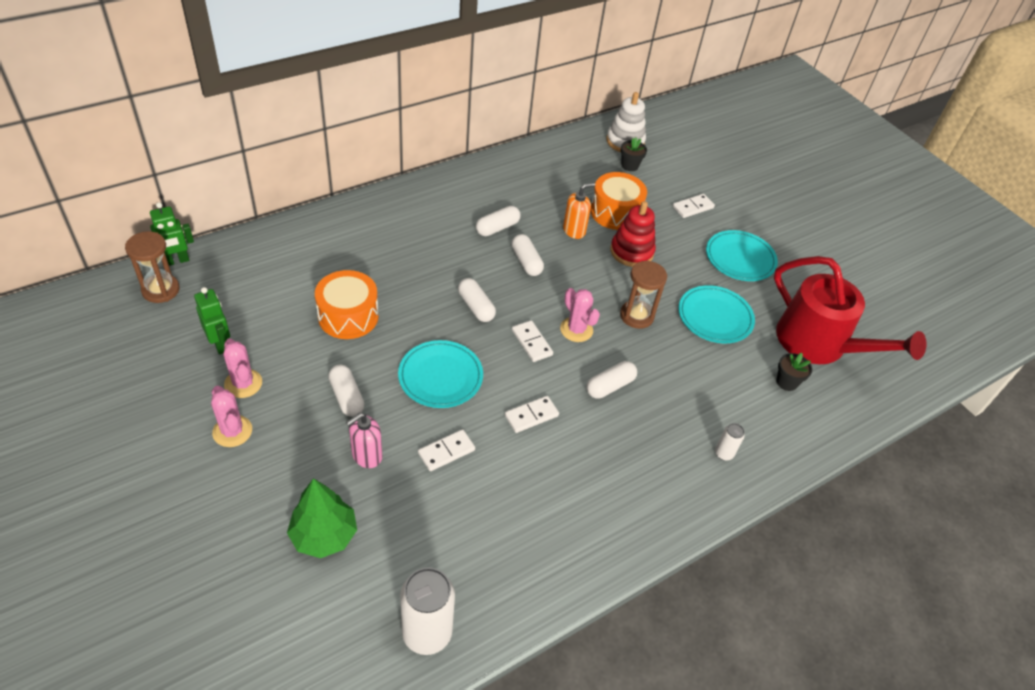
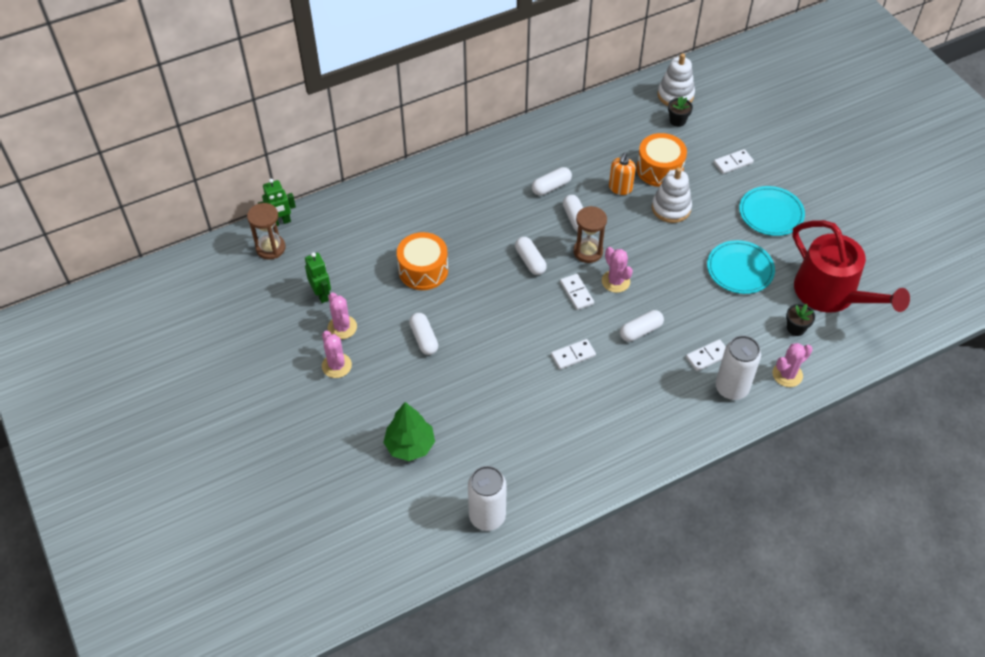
camera: 10 degrees right, 5 degrees up
pink soap dispenser [346,413,382,468] -> none
turquoise plate [398,340,483,408] -> none
white domino [418,429,475,471] -> white domino moved to [686,339,726,371]
orange soap dispenser [563,183,595,239] -> orange soap dispenser turned 135 degrees clockwise [609,153,636,195]
red stacking toy [610,201,656,267] -> white stacking toy [652,167,692,223]
brown hourglass [620,260,667,329] -> brown hourglass moved to [573,206,607,263]
white can [715,423,745,461] -> white can [715,336,761,400], size x2.09
none -> pink cactus [773,343,813,387]

